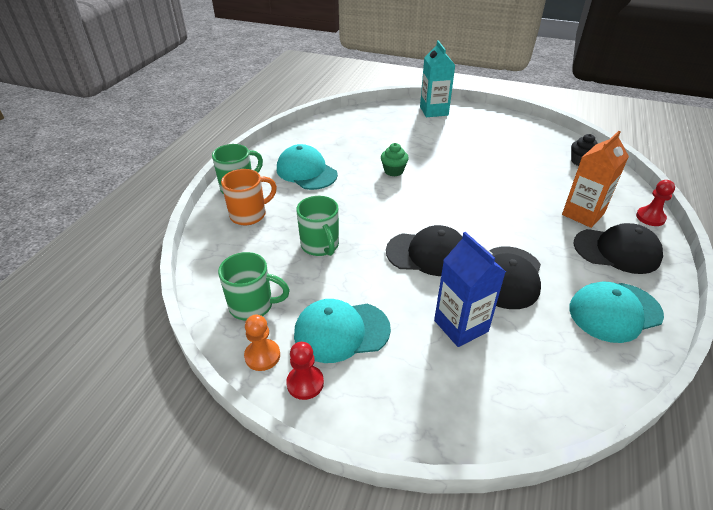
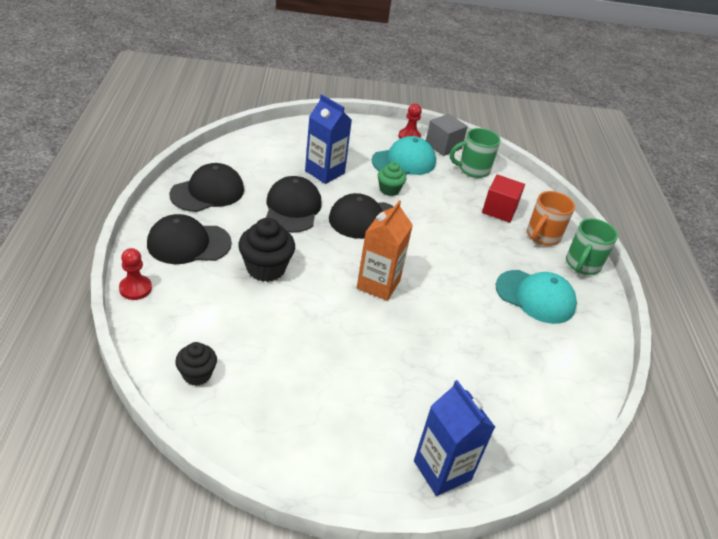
camera: 155 degrees right, 0 degrees up
orange pawn [244,315,280,371] -> grey cube [426,114,468,156]
green mug [296,196,339,256] -> none
green cupcake [381,143,409,177] -> green cupcake moved to [378,162,407,196]
turquoise carton [420,40,455,117] -> blue carton [414,380,495,496]
orange carton [562,131,629,228] -> orange carton moved to [357,200,413,301]
turquoise cap [569,282,664,343] -> black cap [169,163,244,212]
none -> black cupcake [238,218,295,282]
none -> red cube [482,174,525,223]

